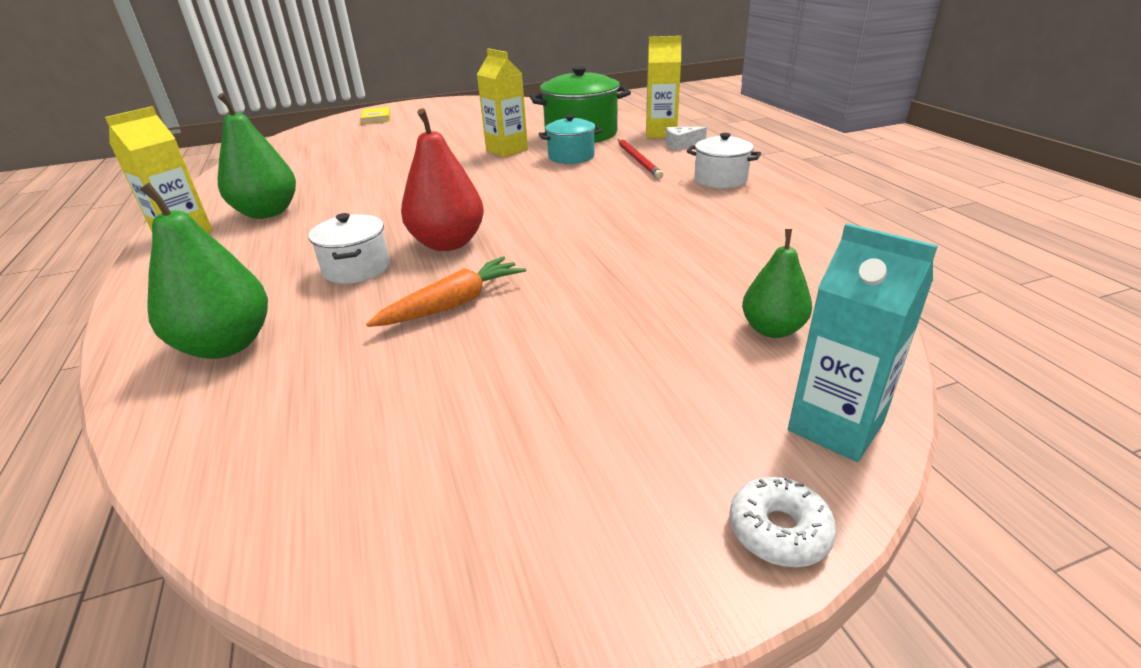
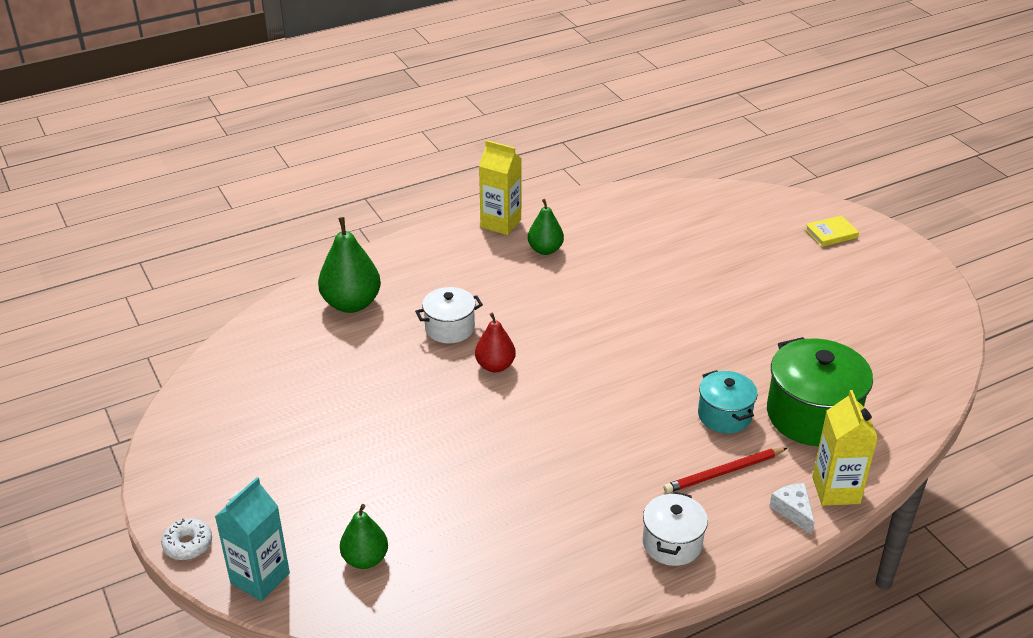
camera: 80 degrees right, 5 degrees up
green pear [218,93,296,219] -> green pear [528,199,564,255], size x0.62
orange carrot [366,256,526,327] -> none
red pear [401,108,484,251] -> red pear [475,313,516,372], size x0.62
yellow carton [477,48,528,157] -> none

